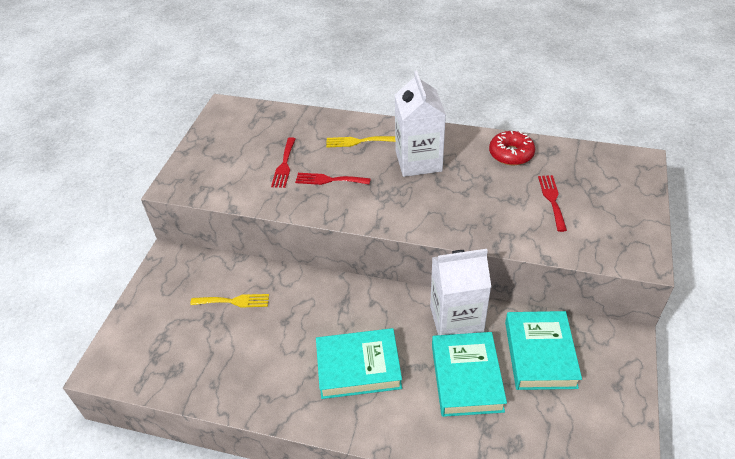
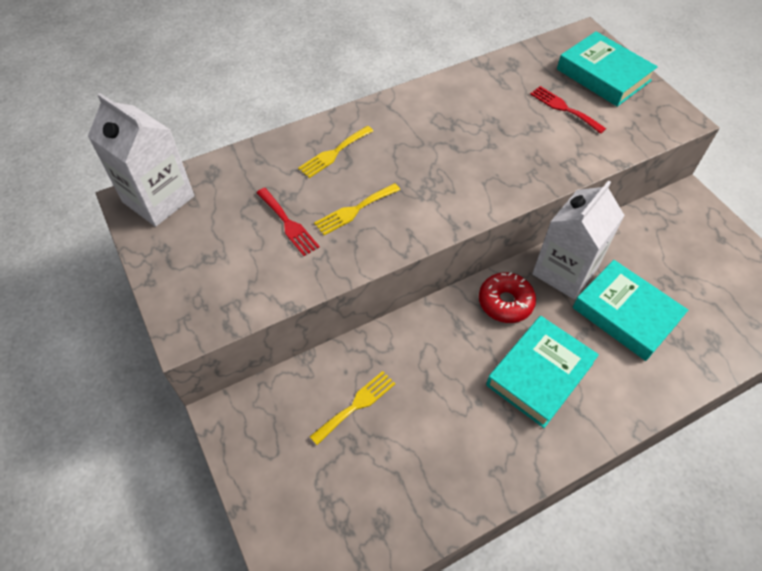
camera: 45 degrees left, 10 degrees up
red fork [295,173,371,185] -> yellow fork [314,183,400,235]
white carton [395,71,446,177] -> white carton moved to [88,93,194,227]
red donut [489,131,535,165] -> red donut moved to [479,272,536,323]
turquoise book [505,311,582,390] -> turquoise book moved to [557,31,658,107]

